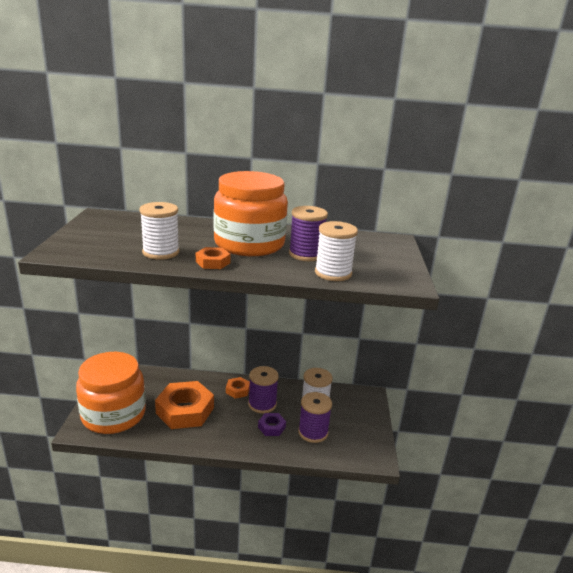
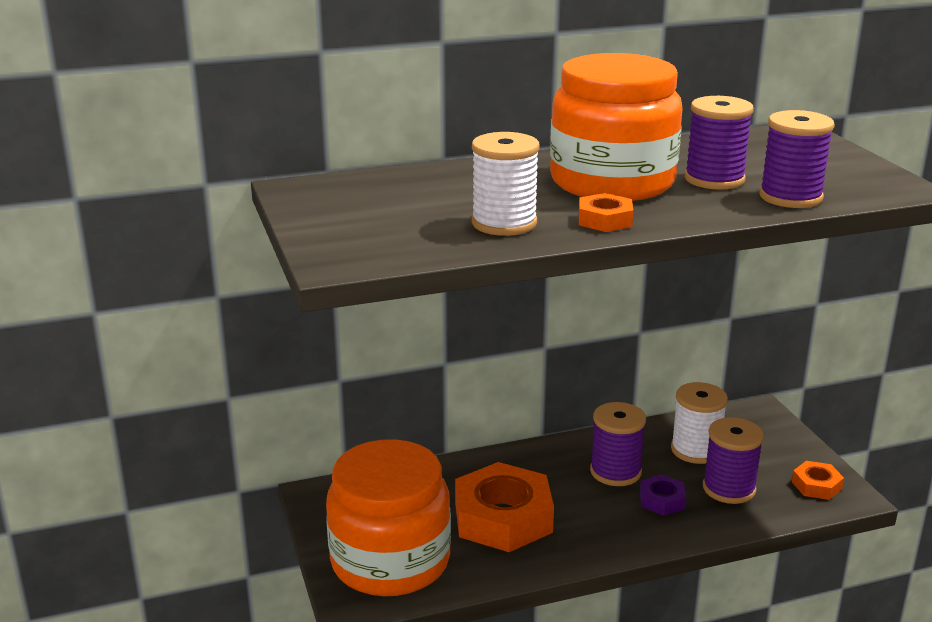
camera: 20 degrees left, 0 degrees up
orange nut [226,377,250,399] -> orange nut moved to [792,461,844,500]
white spool [315,221,358,281] -> purple spool [759,110,835,208]

